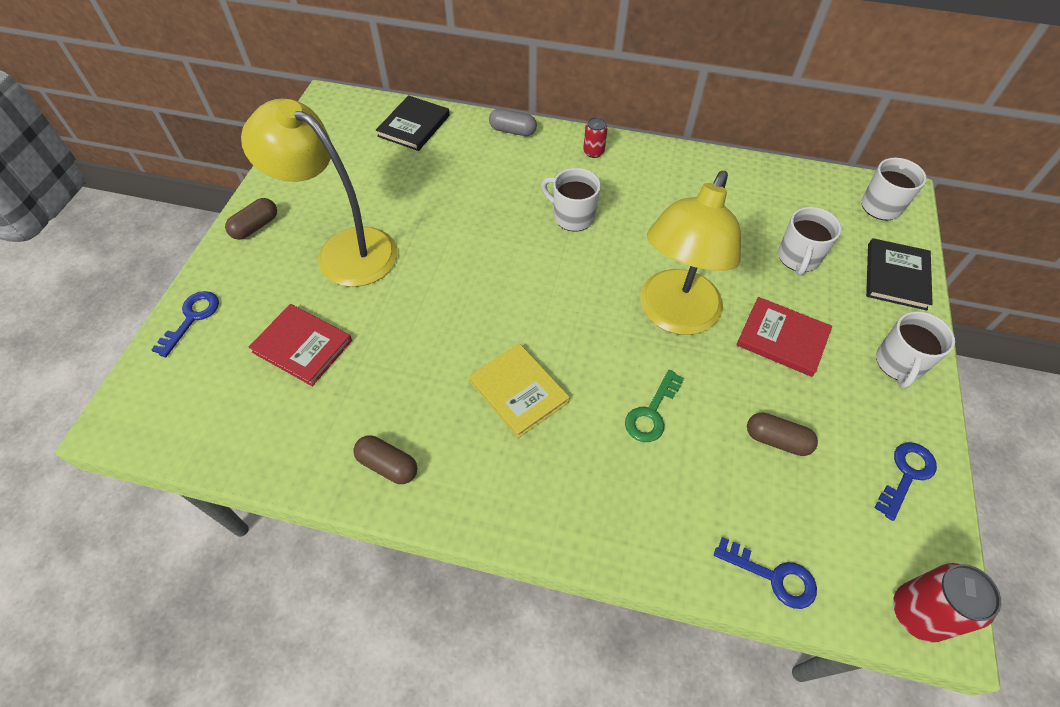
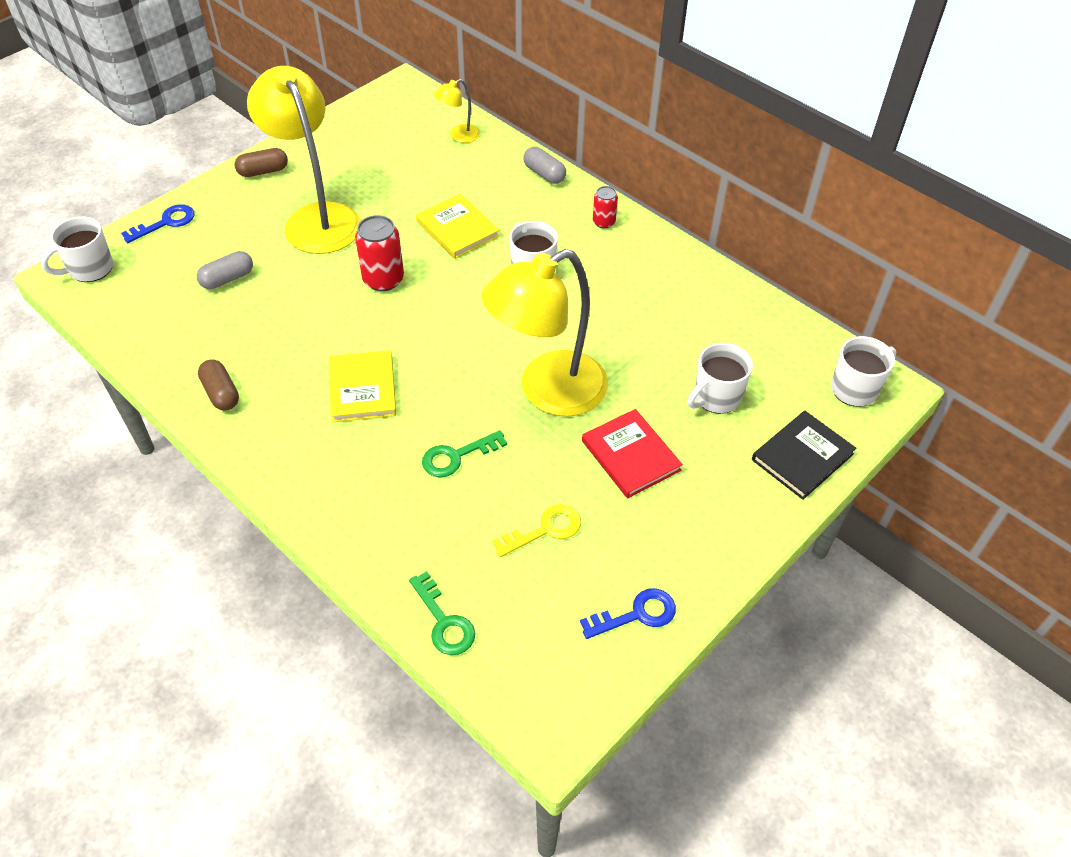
camera: 30 degrees right, 5 degrees down
red book [249,304,352,386] -> grey capsule [197,251,253,289]
black book [376,95,450,151] -> yellow lamp [434,79,480,143]
blue key [714,537,817,609] -> green key [409,571,475,655]
brown capsule [747,413,818,456] -> yellow key [492,504,581,557]
white mug [876,311,955,389] -> white mug moved to [41,217,113,282]
red can [893,563,1001,643] -> red can moved to [355,215,404,291]
none -> yellow book [416,194,500,259]

